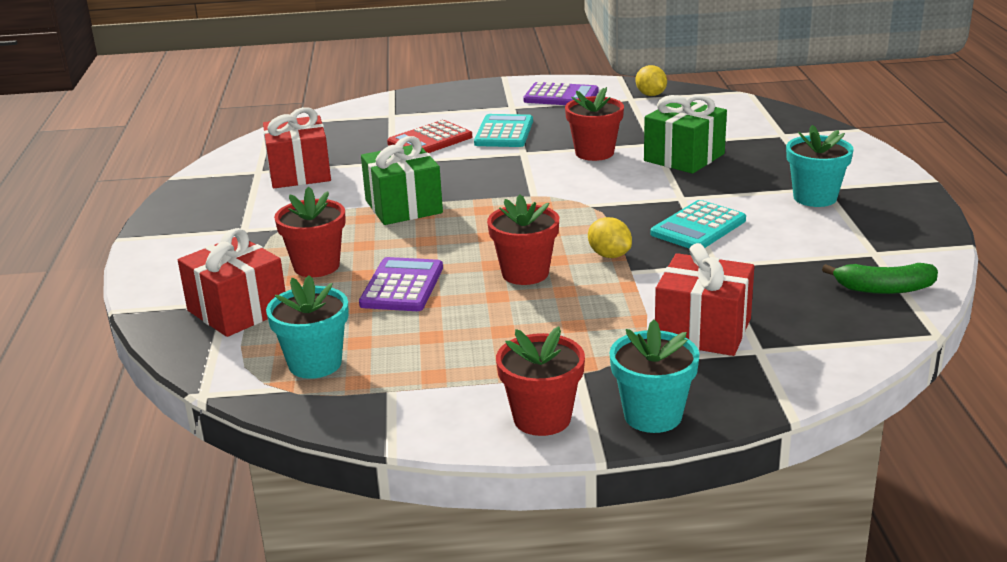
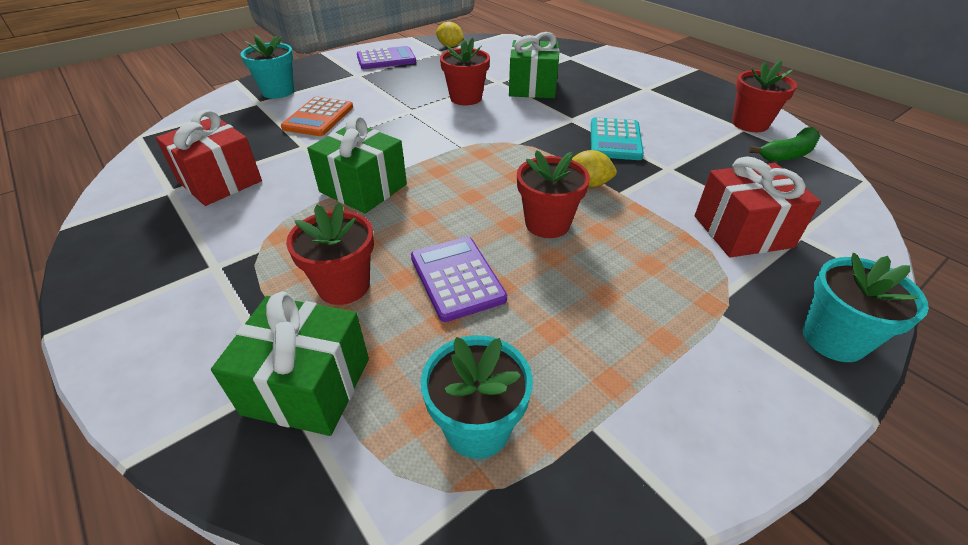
camera: 35 degrees left, 15 degrees up
red gift [178,228,286,337] -> green gift [211,292,369,436]
red calculator [387,120,472,153] -> orange calculator [281,97,353,136]
turquoise calculator [474,114,533,147] -> none
red flower pot [496,326,585,436] -> red flower pot moved to [732,60,797,132]
turquoise flower pot [786,125,854,207] -> turquoise flower pot moved to [241,35,294,99]

